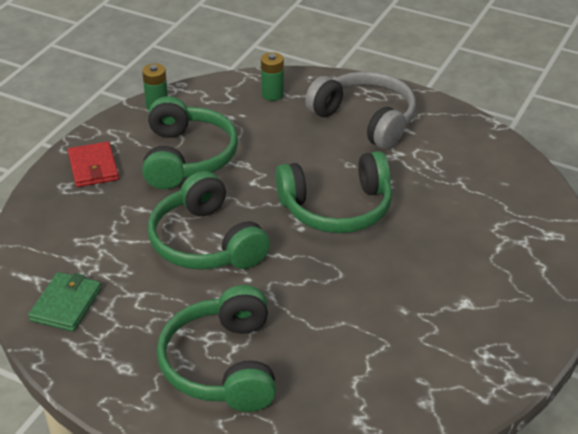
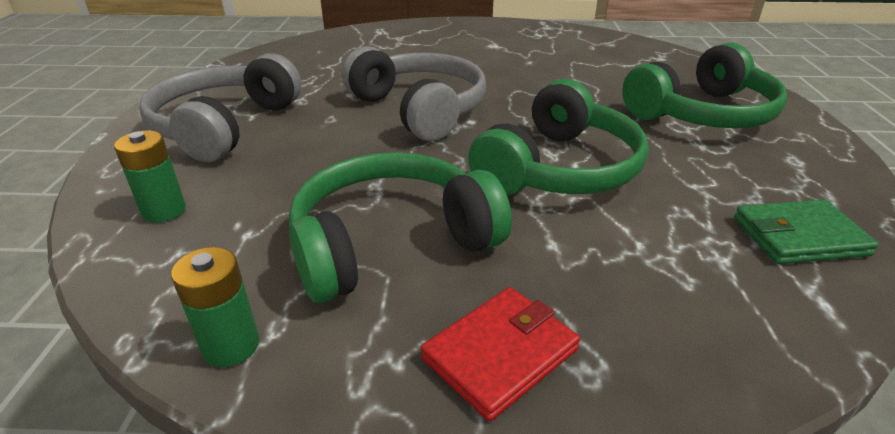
camera: 115 degrees left, 5 degrees down
green headphones [275,151,392,233] -> grey headphones [342,46,486,141]

